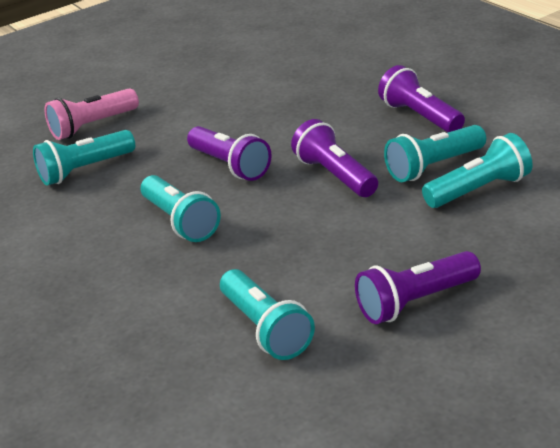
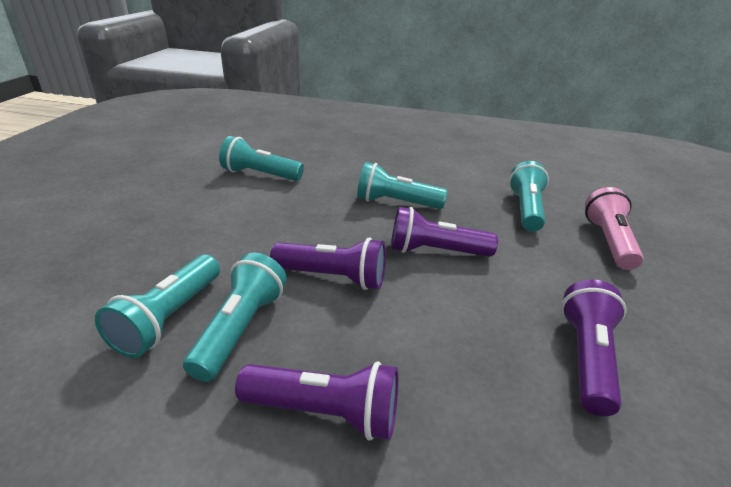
camera: 130 degrees right, 0 degrees up
purple flashlight [355,251,481,324] -> purple flashlight moved to [561,280,626,416]

